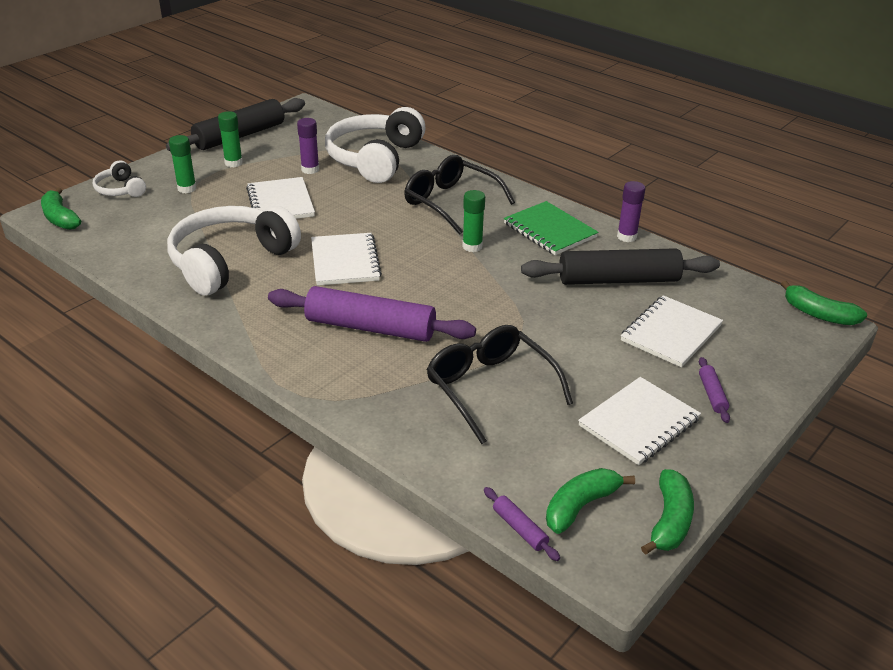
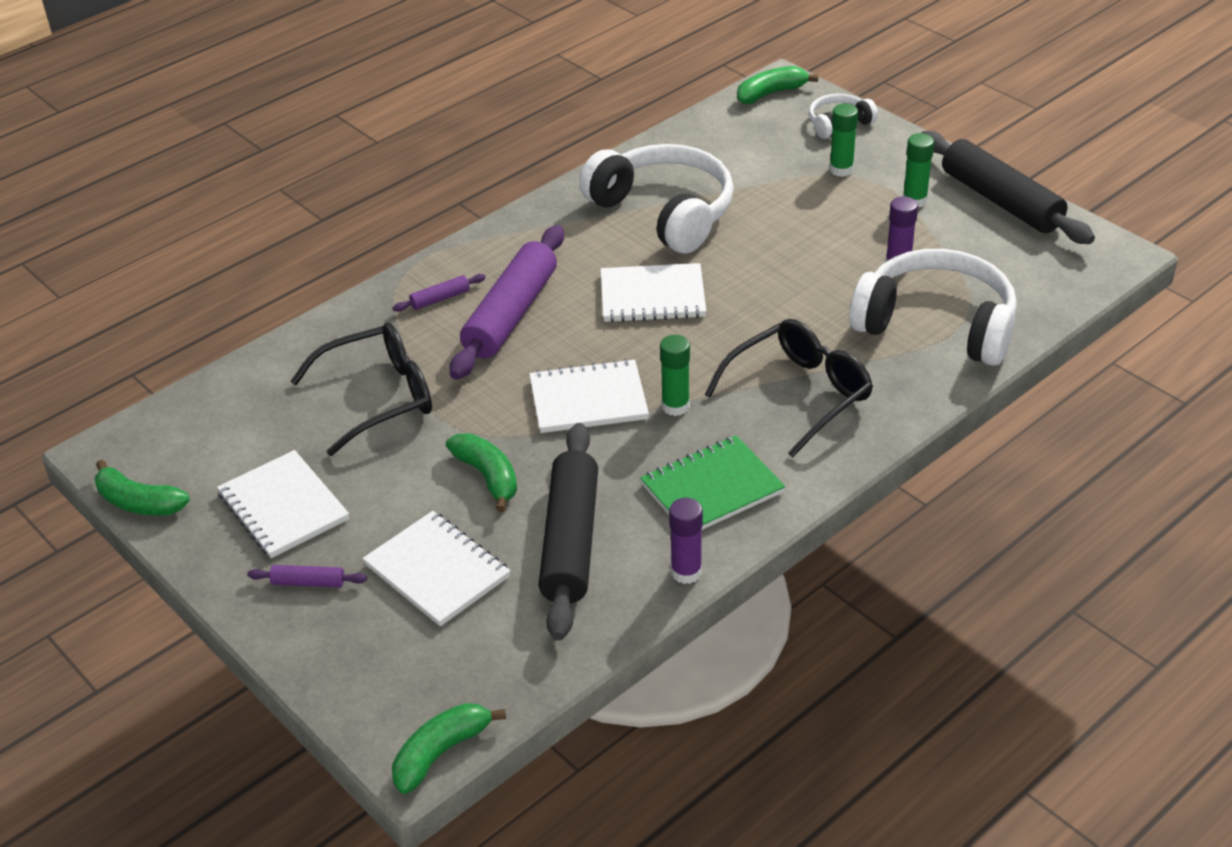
camera: 100 degrees right, 5 degrees up
white notebook [246,177,315,219] -> white notebook moved to [529,359,649,433]
purple rolling pin [484,487,560,561] -> purple rolling pin moved to [393,274,486,312]
green banana [546,468,635,534] -> green banana moved to [446,433,517,512]

